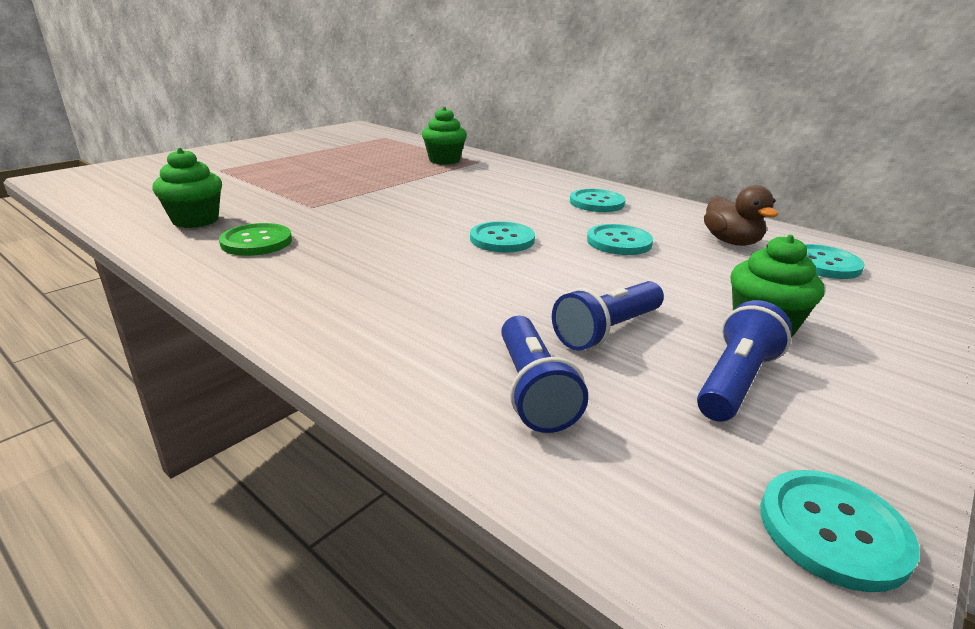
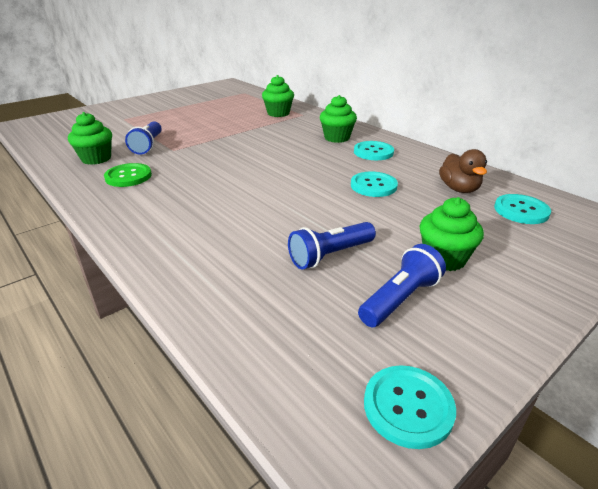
camera: 10 degrees right, 5 degrees up
turquoise button [470,221,535,253] -> none
blue flashlight [501,316,588,433] -> blue flashlight moved to [125,121,162,155]
none -> green cupcake [320,95,357,143]

